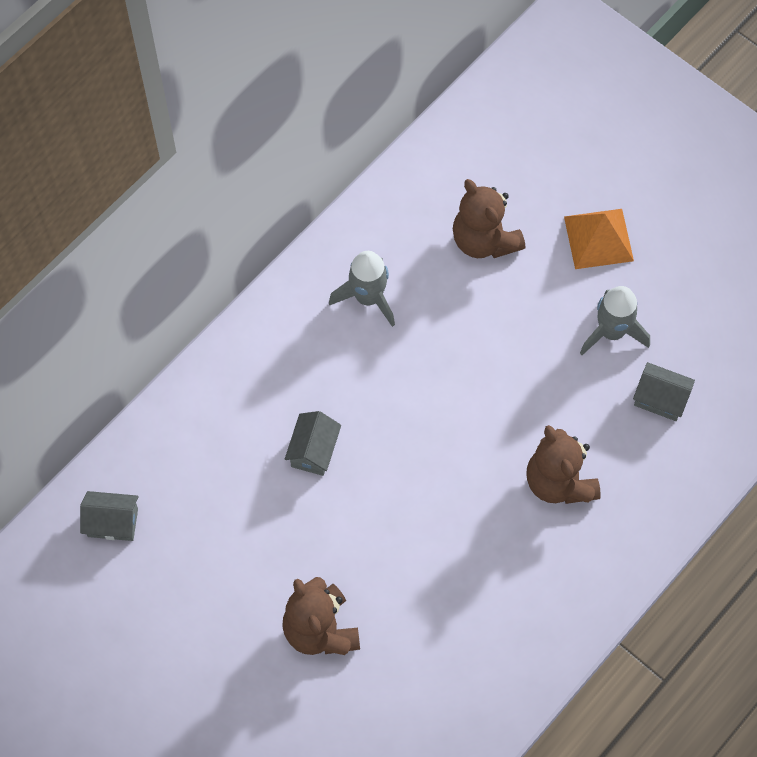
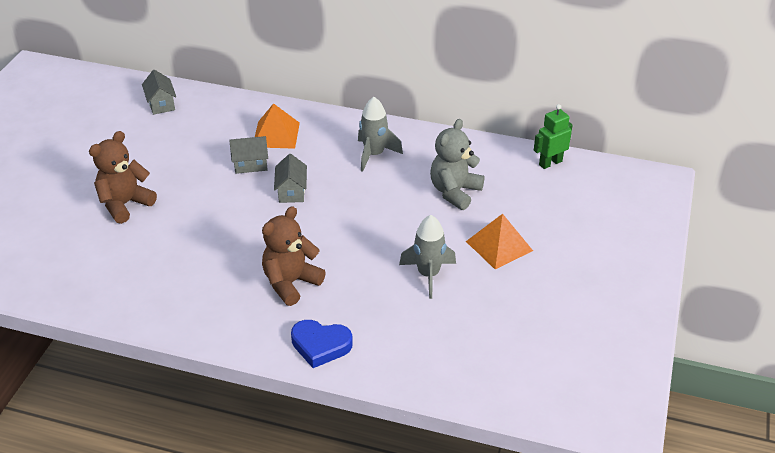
camera: 65 degrees right, 25 degrees down
brown teddy bear [453,179,525,258] -> grey teddy bear [430,119,485,210]
grey house [633,362,695,421] -> grey house moved to [274,154,307,203]
none -> orange pyramid [255,103,300,149]
none -> blue heart [291,320,353,368]
none -> green robot [534,104,573,169]

